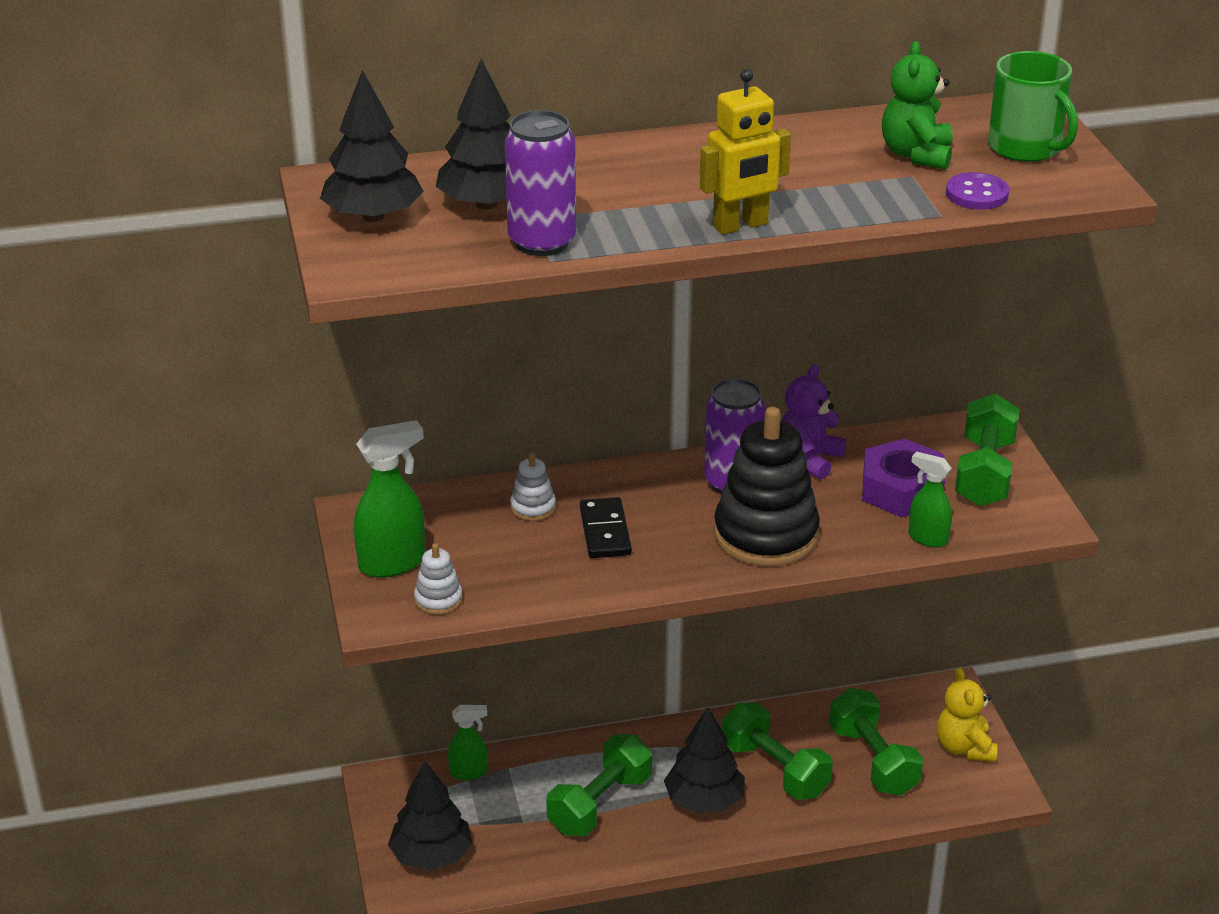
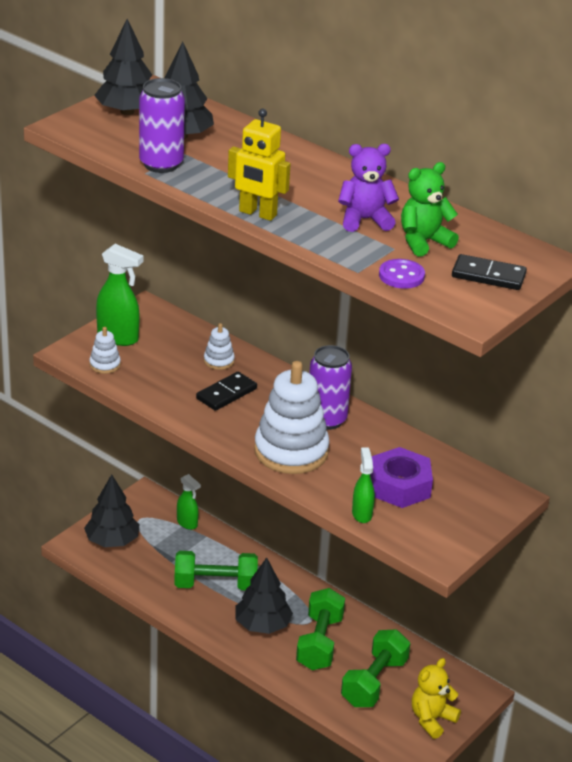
camera: 50 degrees right, 0 degrees up
black stacking toy [714,407,820,567] -> white stacking toy [254,361,330,474]
purple teddy bear [781,365,846,480] -> purple teddy bear moved to [338,144,399,232]
green dumbbell [955,394,1020,507] -> none
green mug [988,51,1078,162] -> black domino [452,254,527,290]

